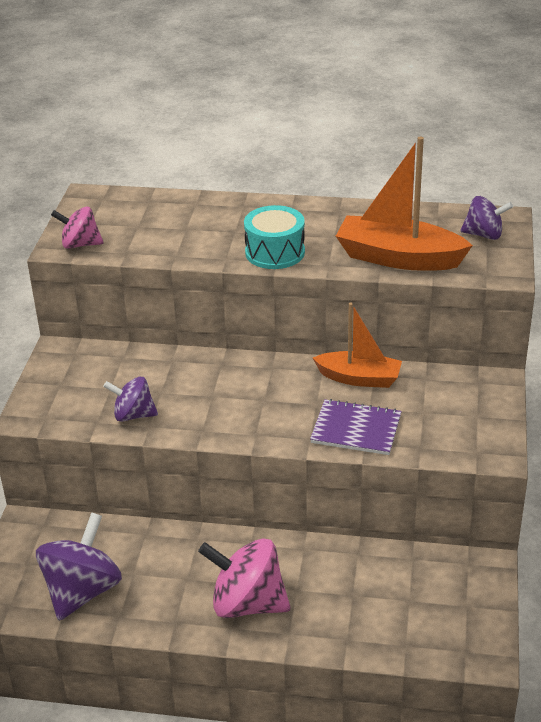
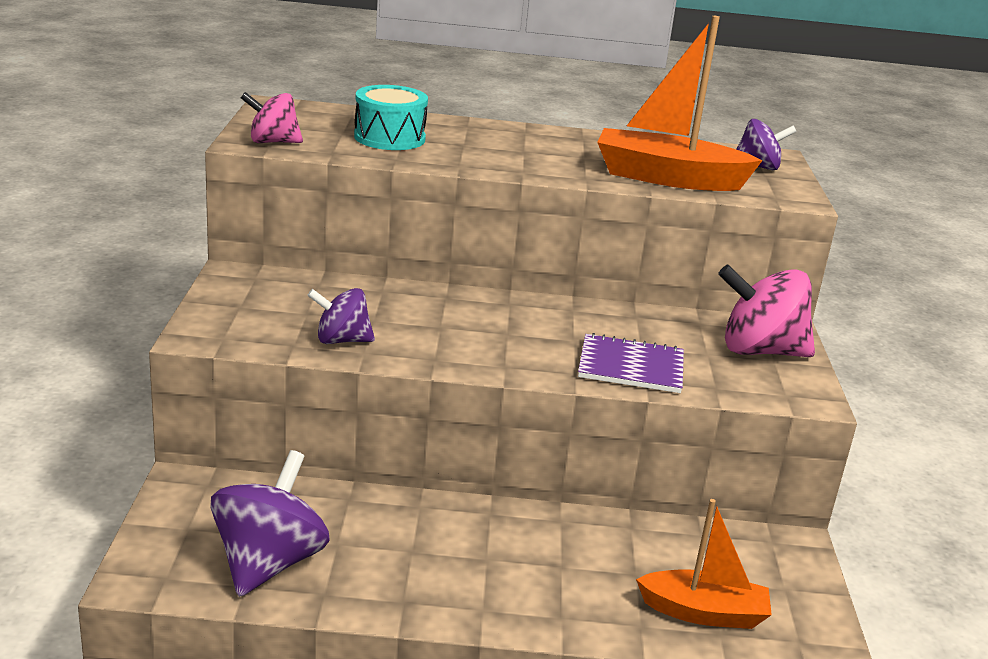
camera: 10 degrees left, 10 degrees down
pink spinning top [198,539,291,618] -> pink spinning top moved to [718,265,815,357]
turquoise drum [244,205,305,269] -> turquoise drum moved to [354,85,428,150]
orange boat [313,303,402,388] -> orange boat moved to [636,499,772,629]

